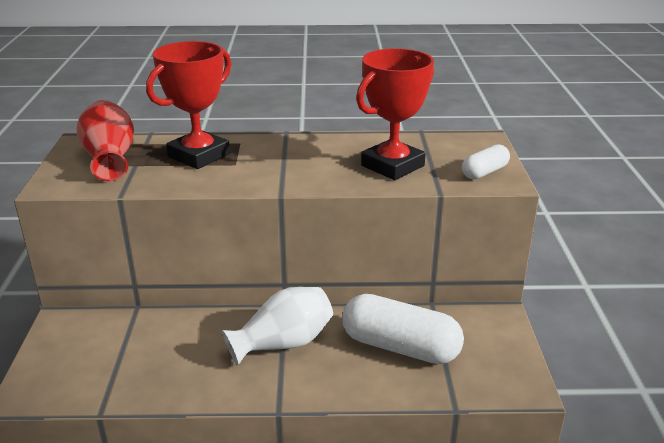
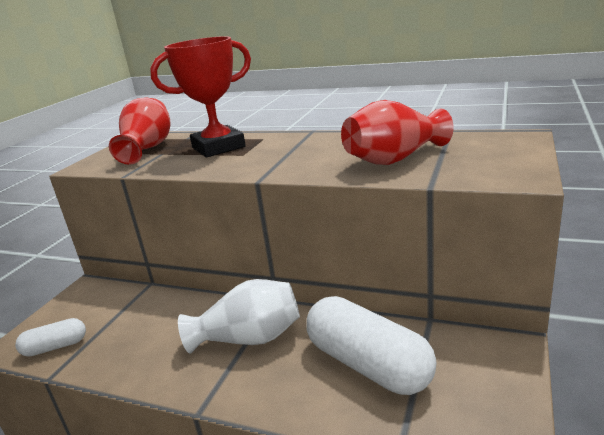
camera: 25 degrees right, 5 degrees down
red trophy [356,48,434,180] -> red vase [341,100,454,165]
white capsule [462,144,510,179] -> white capsule moved to [15,318,86,357]

